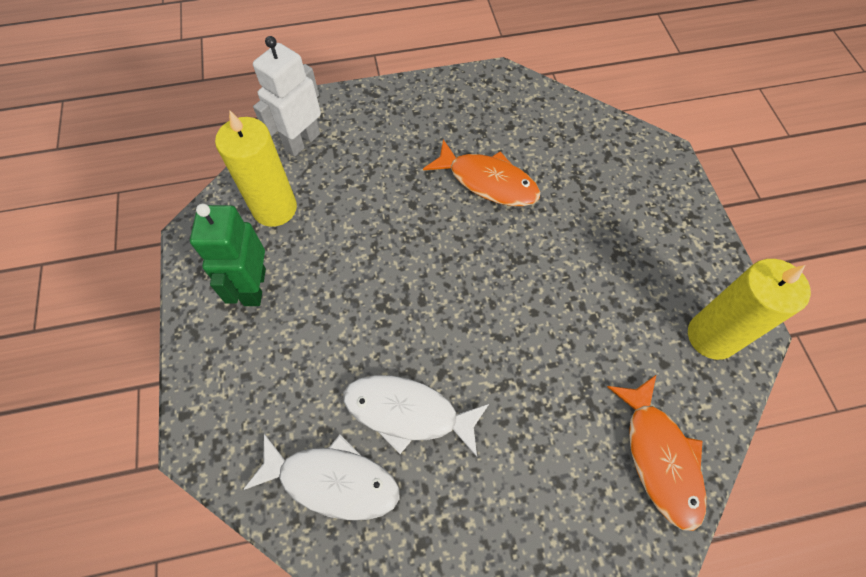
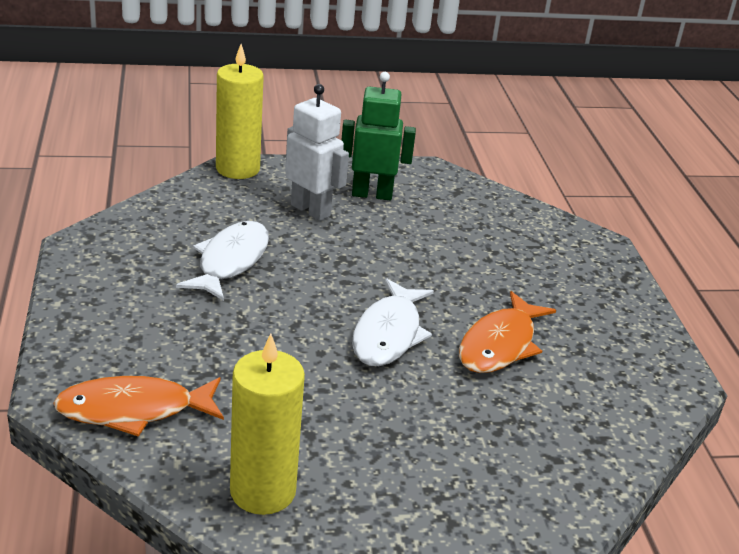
camera: 90 degrees right, 30 degrees down
yellow candle [215,110,297,227] -> yellow candle moved to [216,44,264,179]
white fish [243,434,399,520] -> white fish moved to [352,278,434,366]
white robot [253,36,321,156] -> white robot moved to [285,84,349,221]

